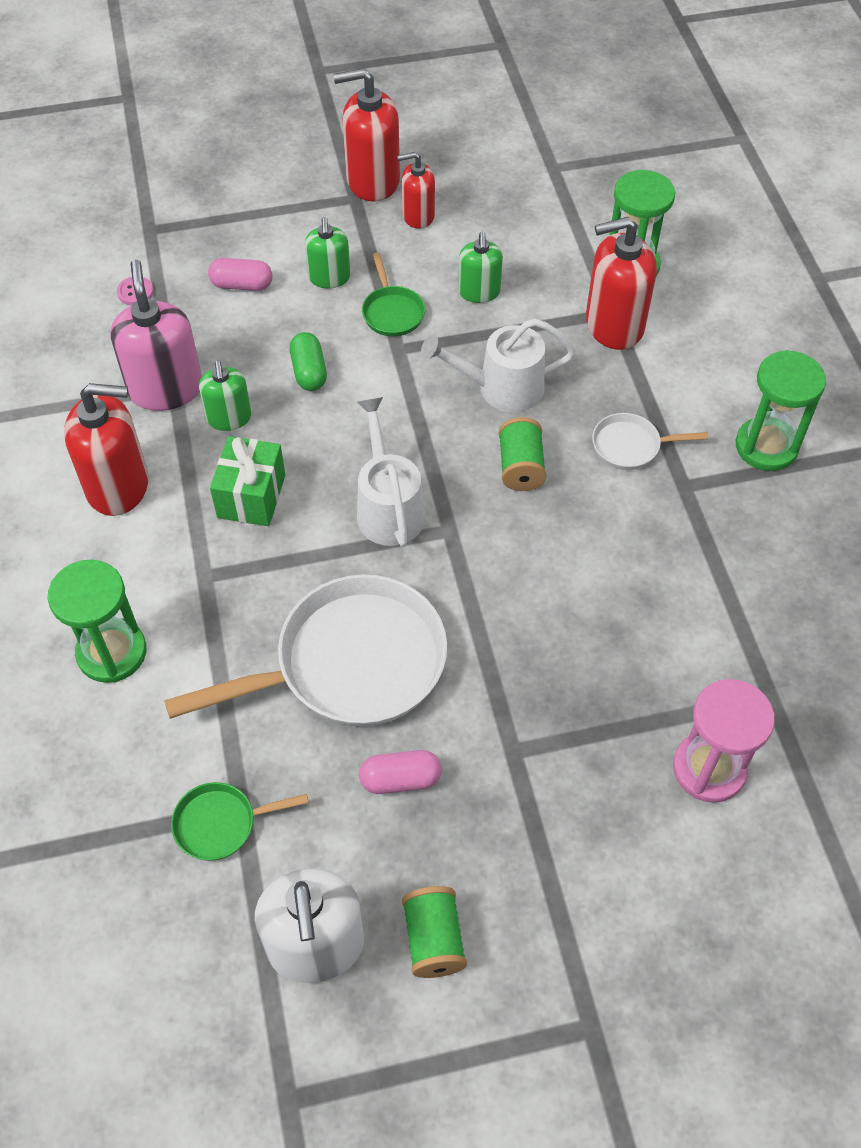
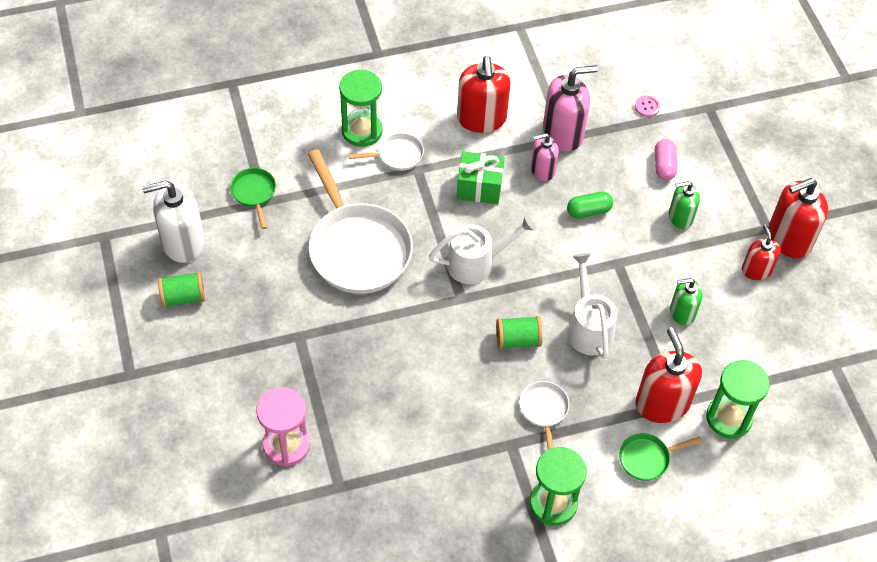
camera: 85 degrees right, 0 degrees up
green soap dispenser [199,361,251,431] -> pink soap dispenser [531,133,559,181]
red soap dispenser [333,68,400,202] -> red soap dispenser turned 105 degrees counterclockwise [768,178,828,258]
pink capsule [359,750,442,794] -> none
green pan [362,253,425,336] -> green pan moved to [619,433,702,481]
none -> white pan [348,133,424,171]

